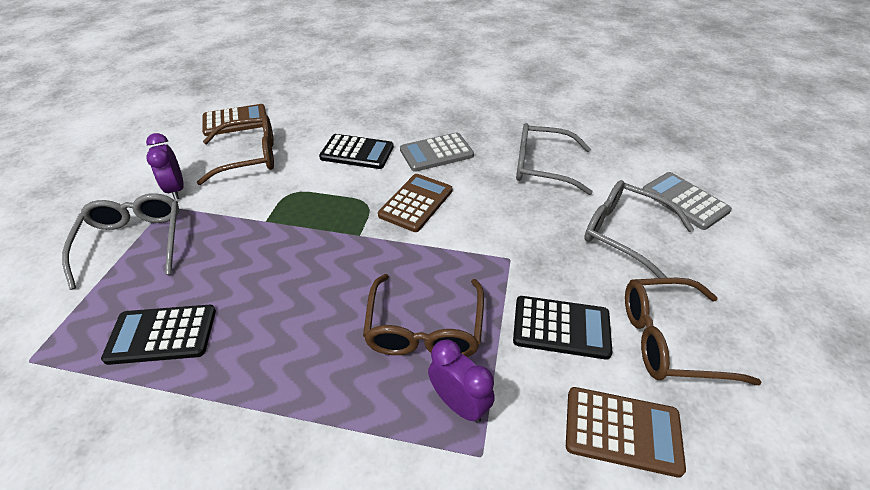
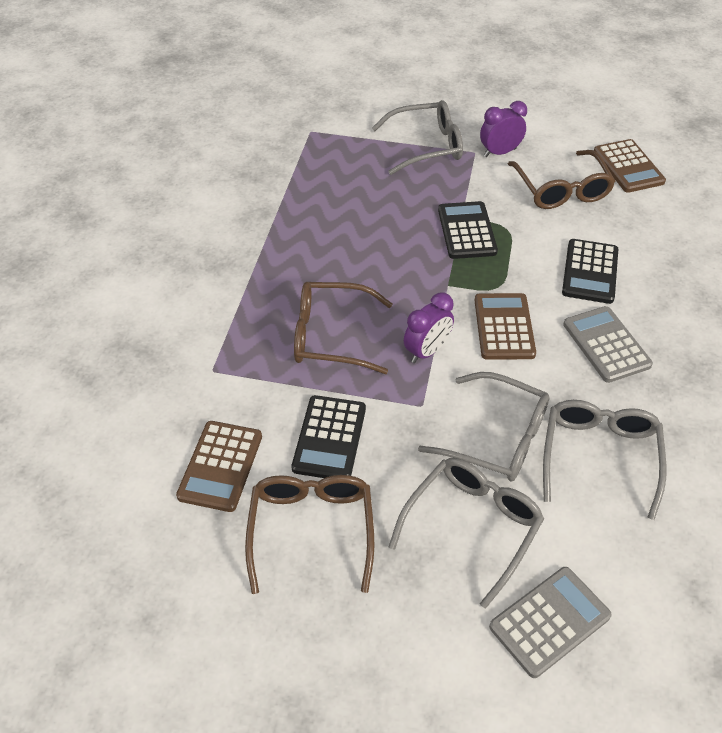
camera: 90 degrees right, 5 degrees up
black calculator [101,305,216,365] -> black calculator moved to [438,201,498,259]
brown calculator [378,174,452,232] -> brown calculator turned 120 degrees counterclockwise [475,293,536,360]
purple clock [428,339,495,423] -> purple clock moved to [404,292,454,363]
none -> grey glasses [418,372,550,481]

